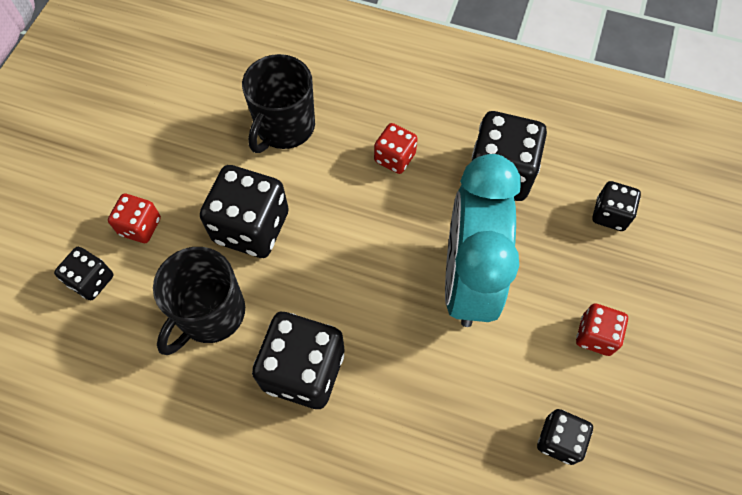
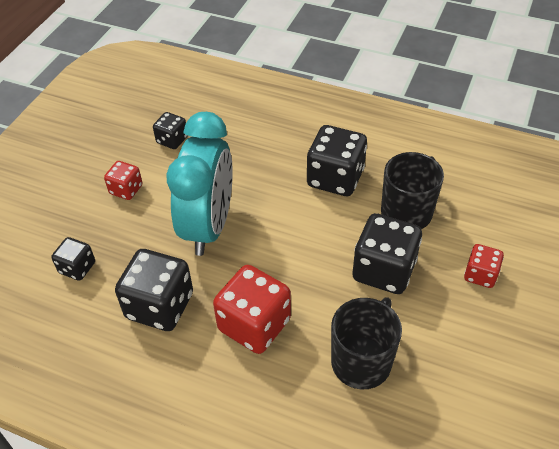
camera: 175 degrees left, 15 degrees down
black dice [54,247,114,300] -> none
red dice [374,123,418,174] -> red dice [213,265,291,354], size x1.82

